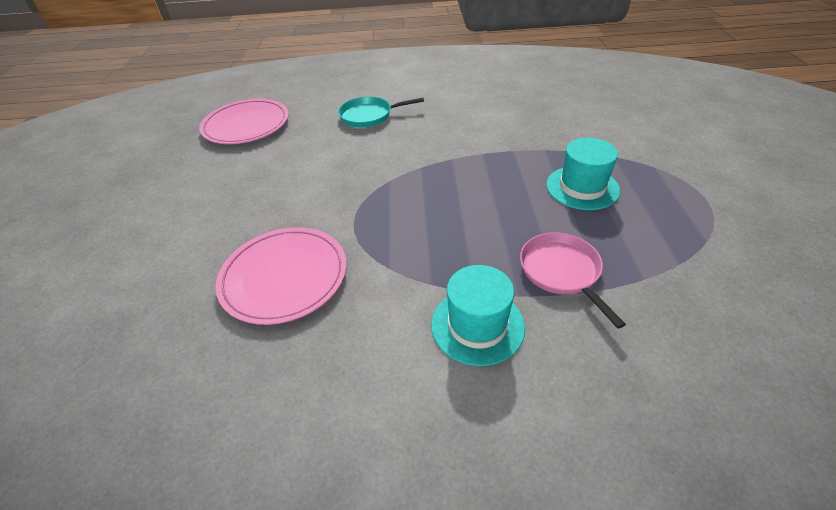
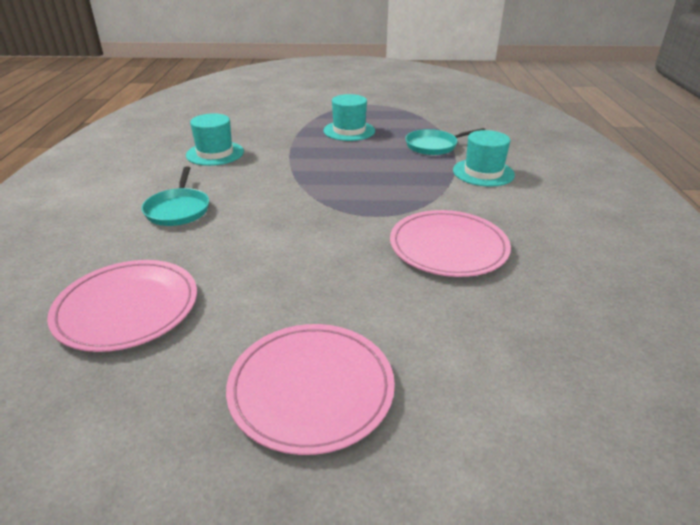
camera: 90 degrees left, 10 degrees down
pink pan [520,232,626,329] -> turquoise pan [405,128,485,155]
none -> turquoise hat [186,113,244,166]
none -> pink plate [226,324,395,455]

